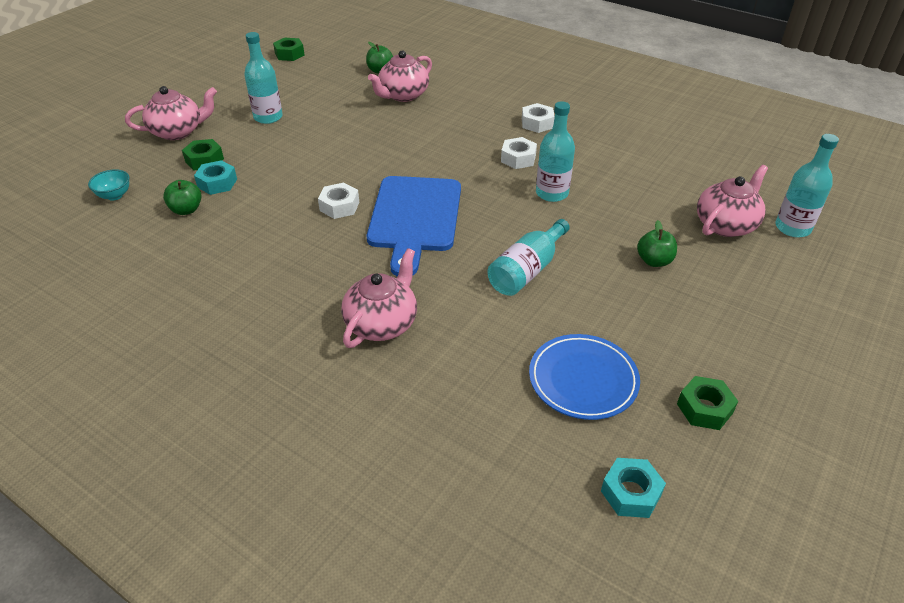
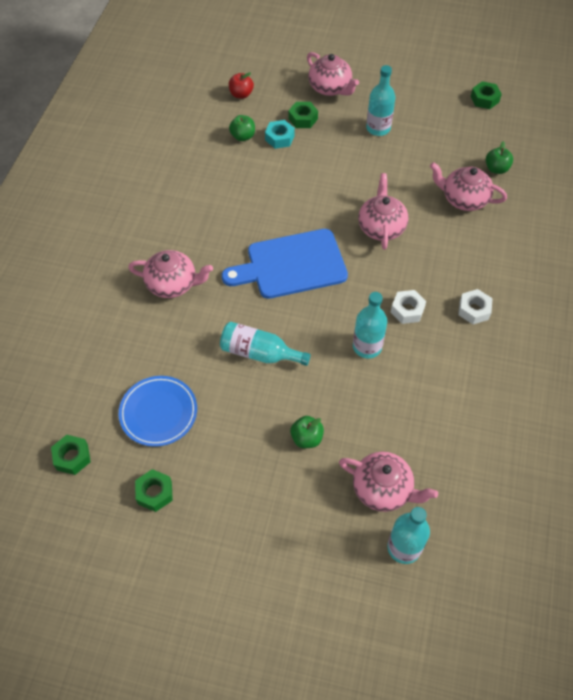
camera: 70 degrees right, 15 degrees up
turquoise bowl [88,169,129,201] -> red apple [229,72,254,99]
white nut [318,183,359,219] -> none
turquoise nut [601,458,666,518] -> green nut [51,435,91,475]
none -> pink teapot [358,173,409,250]

